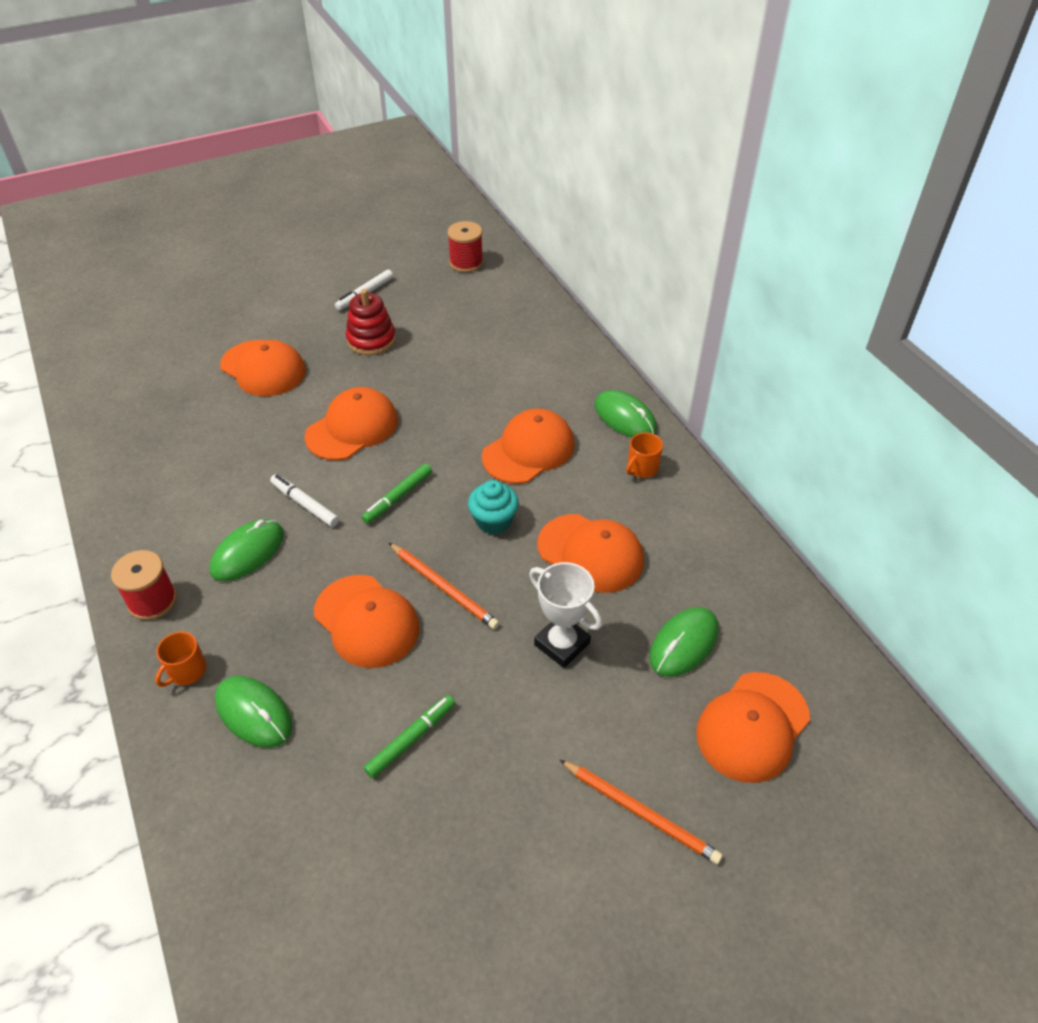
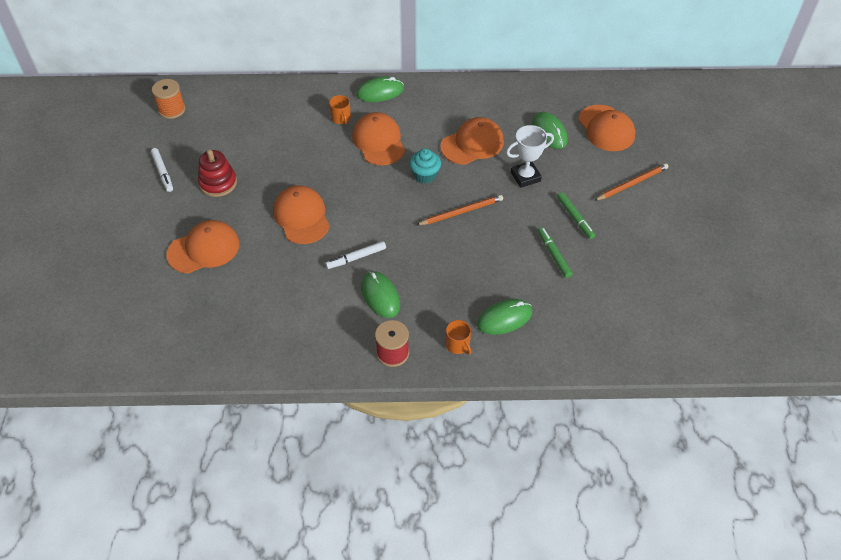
camera: 65 degrees left, 5 degrees up
orange cap [314,575,419,668] -> none
green marker [362,464,432,524] -> green marker moved to [557,192,595,239]
red spool [447,221,483,273] -> orange spool [152,79,185,119]
orange mug [626,433,663,478] -> orange mug moved to [329,95,351,124]

